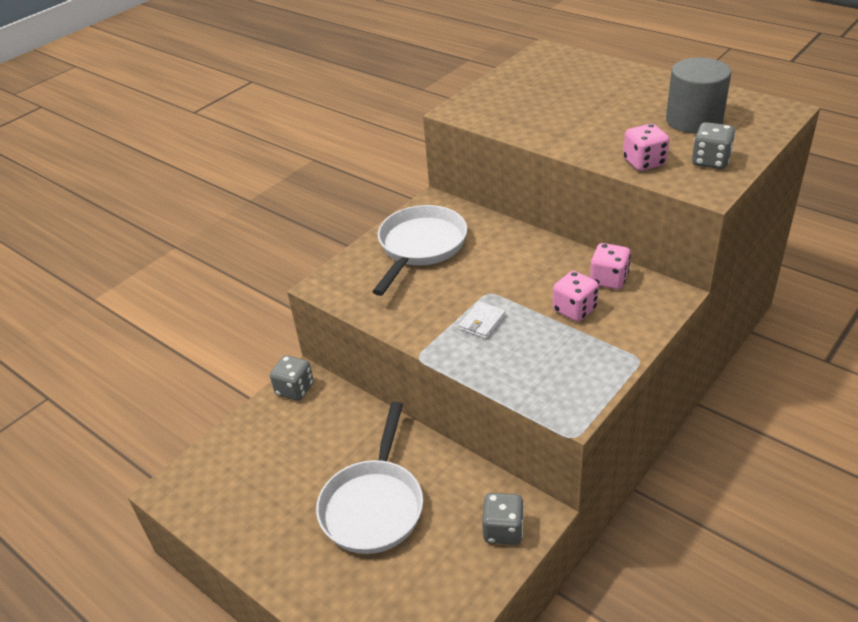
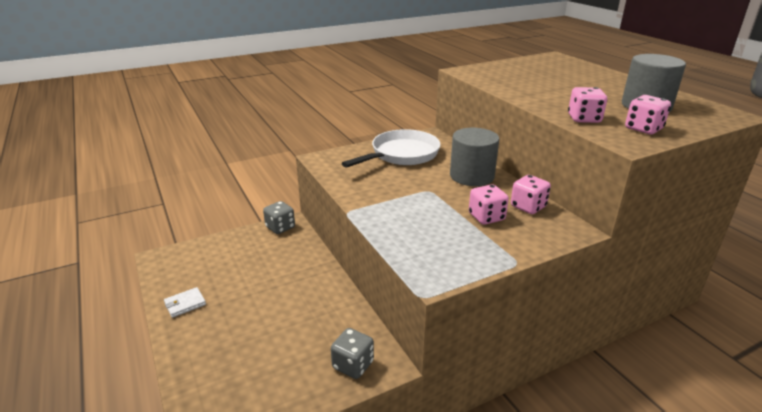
camera: 20 degrees right, 10 degrees down
white pan [316,402,423,554] -> none
white wallet [459,302,506,339] -> white wallet moved to [164,287,206,318]
grey dice [692,122,735,169] -> pink dice [625,95,671,134]
none -> grey cylinder [450,128,499,186]

